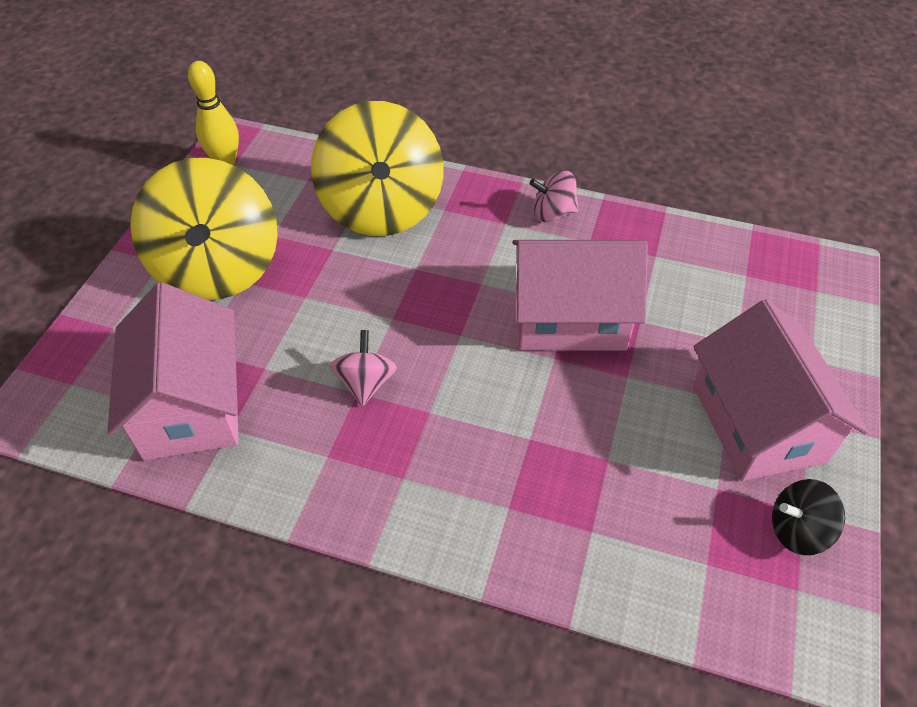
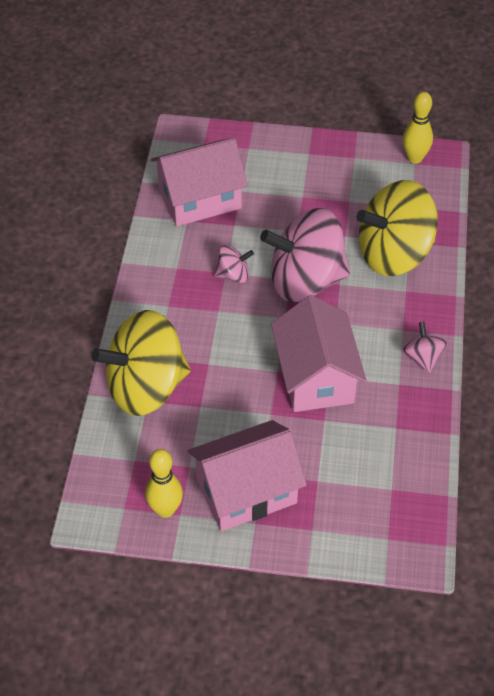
camera: 80 degrees right, 0 degrees up
yellow spinning top [130,158,278,300] -> yellow spinning top moved to [91,310,191,416]
black spinning top [772,479,845,555] -> yellow bowling pin [145,449,183,518]
none -> pink spinning top [260,208,350,302]

